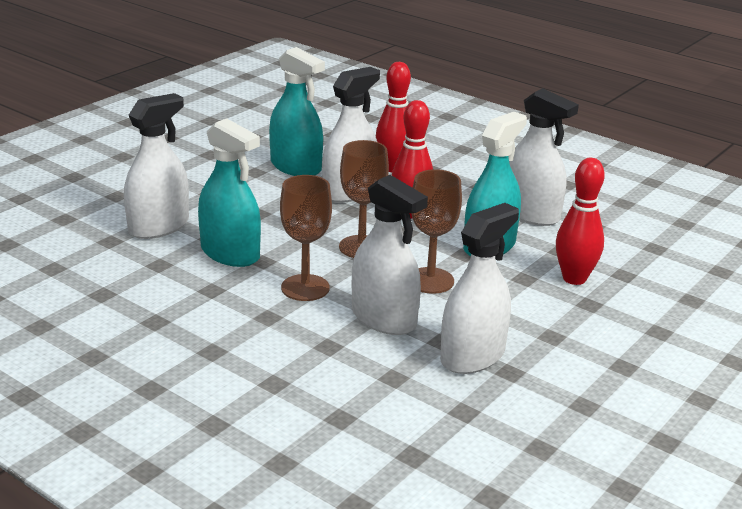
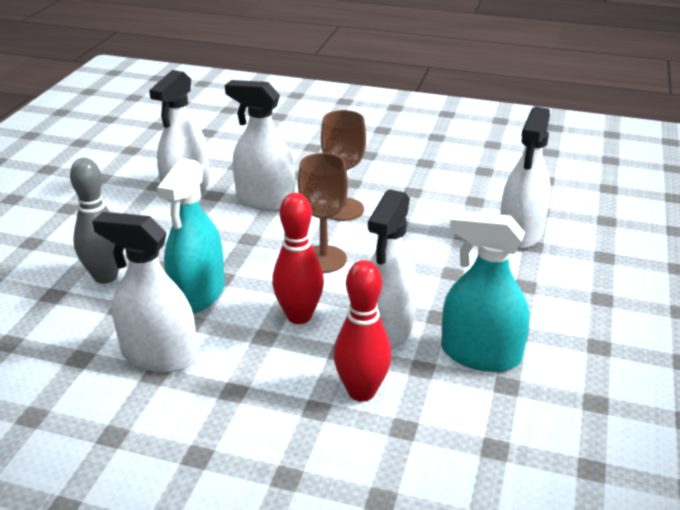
camera: 160 degrees right, 5 degrees up
turquoise spray bottle [198,118,261,267] -> none
brown goblet [411,169,462,294] -> none
red bowling pin [556,158,605,285] -> grey bowling pin [70,158,124,284]

